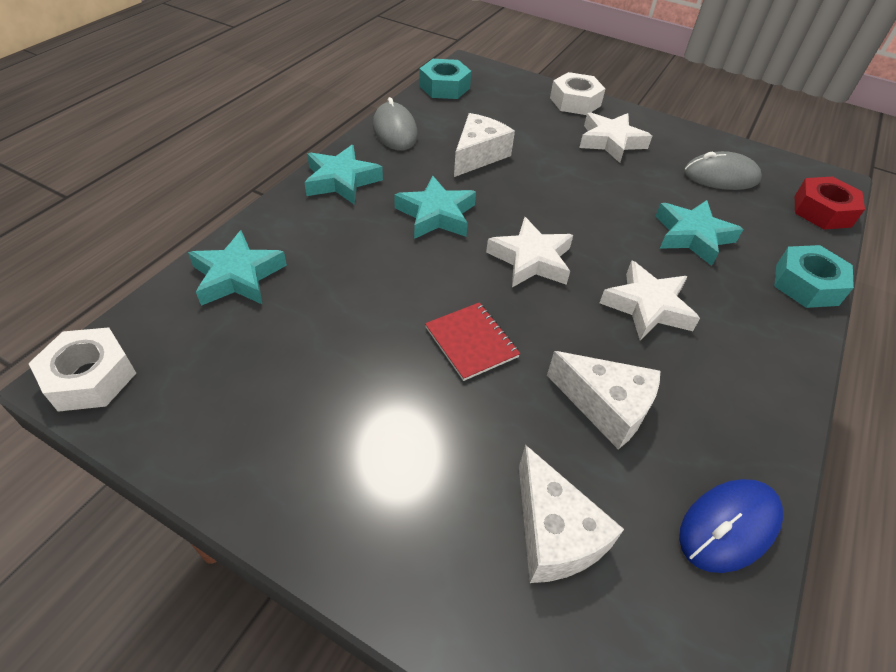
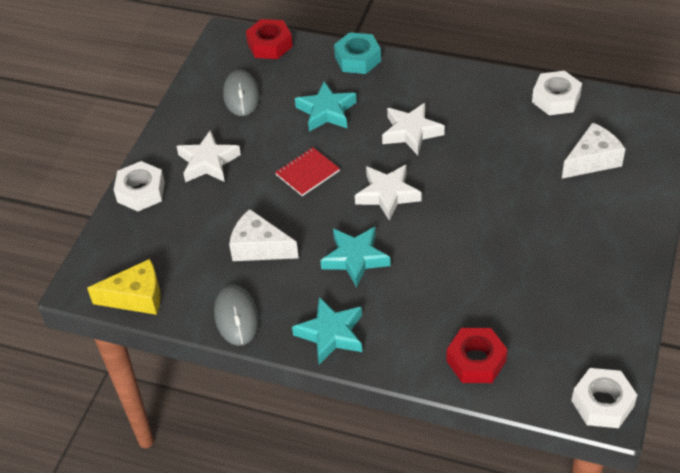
camera: 95 degrees left, 0 degrees up
turquoise star [188,230,287,306] -> red nut [446,328,508,383]
grey mouse [373,97,418,151] -> grey mouse turned 75 degrees counterclockwise [214,285,259,346]
turquoise nut [419,59,471,99] -> yellow cheese [87,259,161,315]
red notebook [425,302,520,381] -> red notebook moved to [275,147,340,196]
white cheese [547,351,660,449] -> none
blue mouse [679,479,783,573] -> white nut [532,71,582,115]

